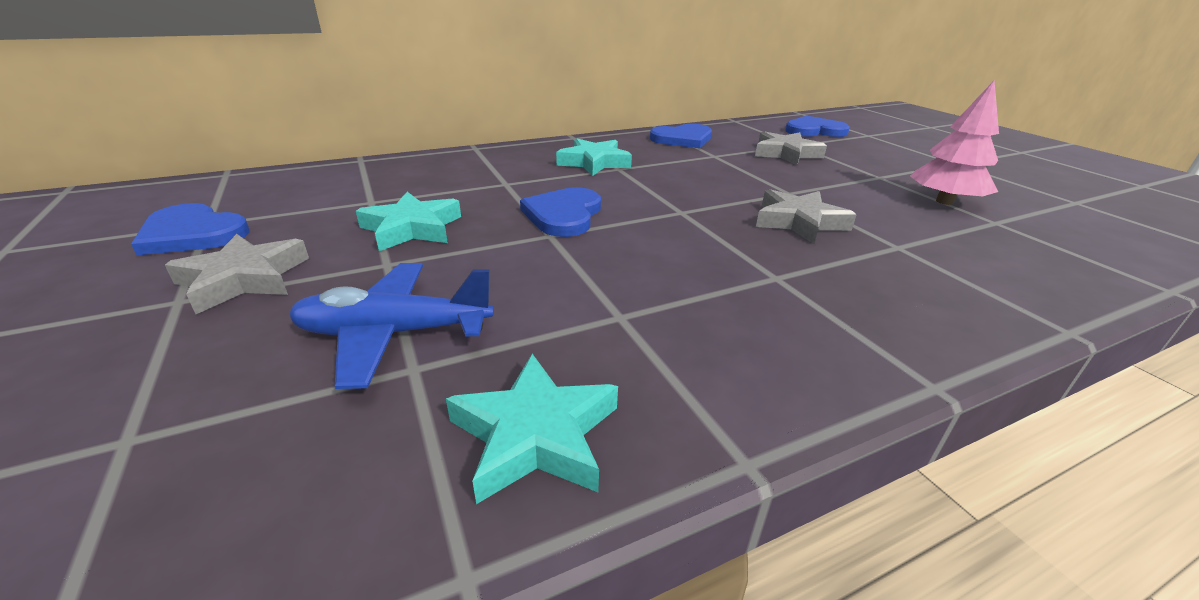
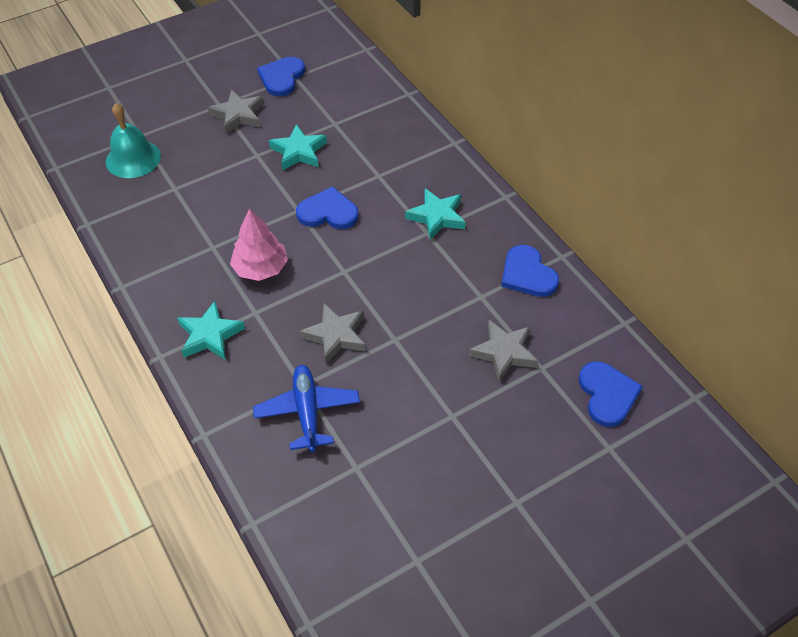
camera: 85 degrees right, 20 degrees up
blue plane [289,263,494,389] -> blue plane moved to [253,365,360,452]
turquoise star [446,354,618,504] -> turquoise star moved to [177,301,245,360]
pink tree [910,81,999,205] -> pink tree moved to [230,209,288,281]
none -> turquoise bell [106,103,161,178]

